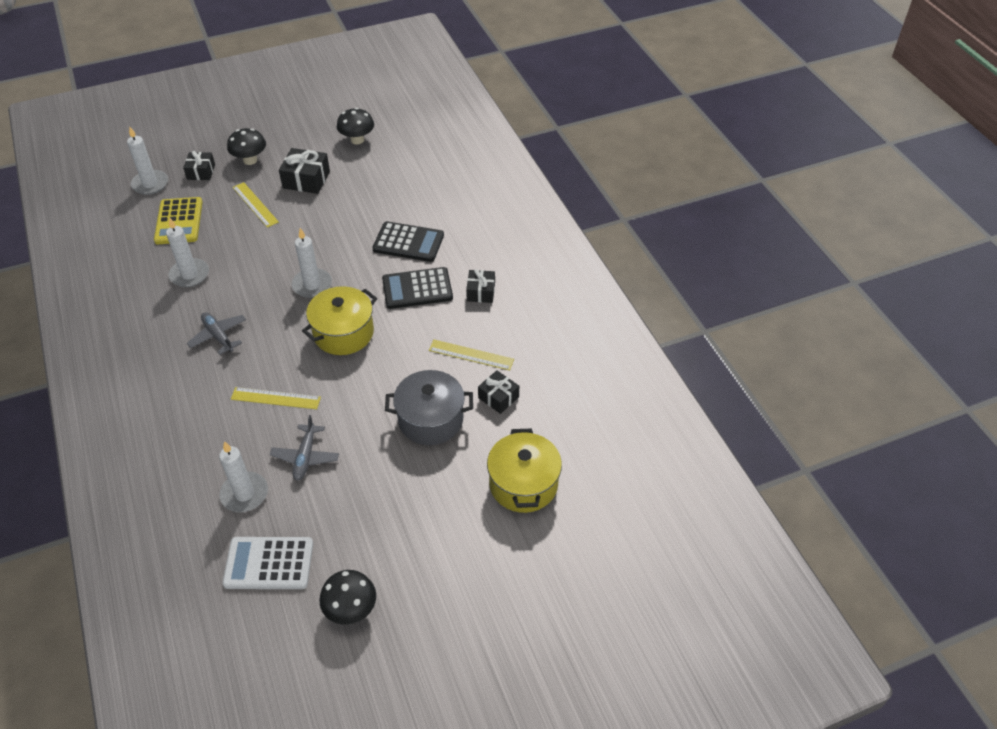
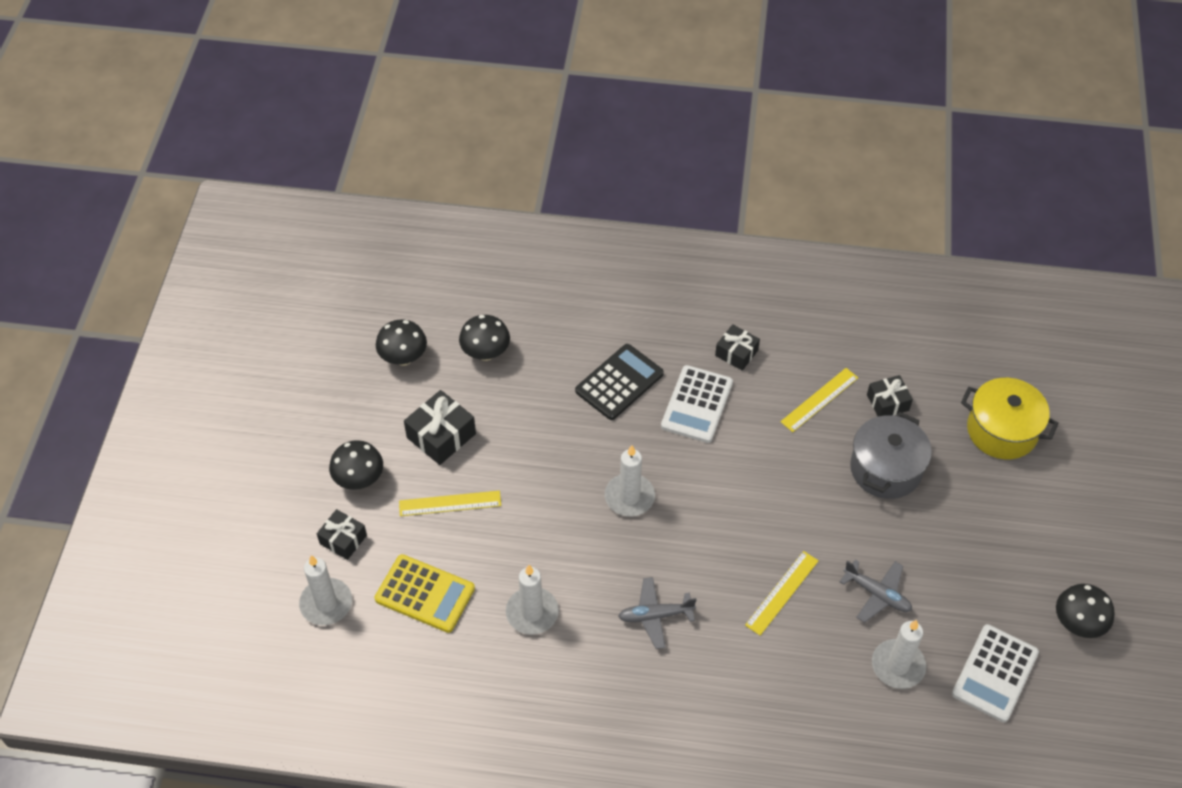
camera: 60 degrees left, 5 degrees up
yellow pot [302,286,377,355] -> none
black calculator [382,267,453,309] -> white calculator [661,365,733,443]
none -> black mushroom [459,315,510,361]

